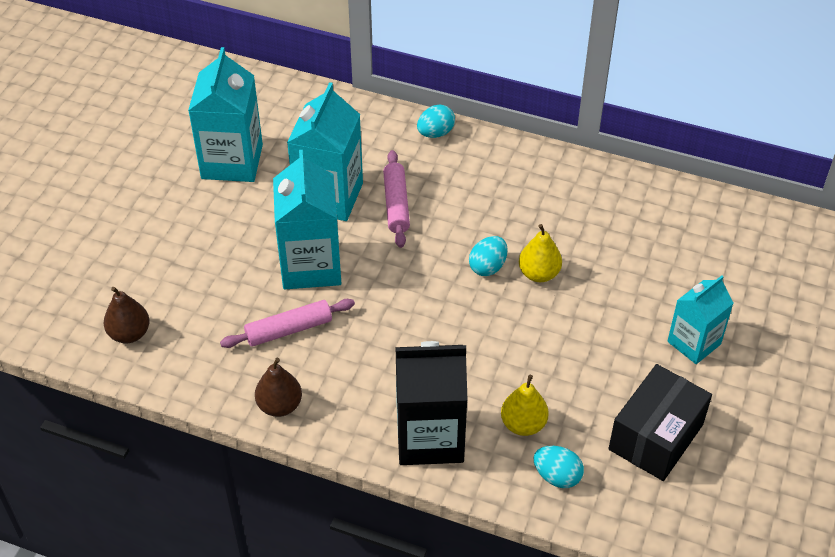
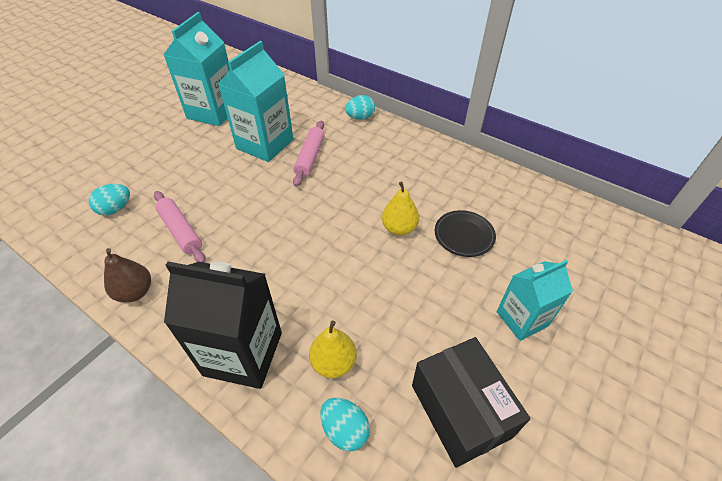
camera: 15 degrees right, 0 degrees up
brown pear [104,287,150,343] -> none
pink rolling pin [220,299,355,348] -> pink rolling pin turned 60 degrees clockwise [154,191,206,263]
turquoise carton [273,150,341,289] -> none
turquoise egg [469,236,507,276] -> turquoise egg moved to [89,184,130,215]
black box [608,364,712,481] -> black box turned 75 degrees counterclockwise [412,337,530,468]
none -> black plate [435,210,496,257]

